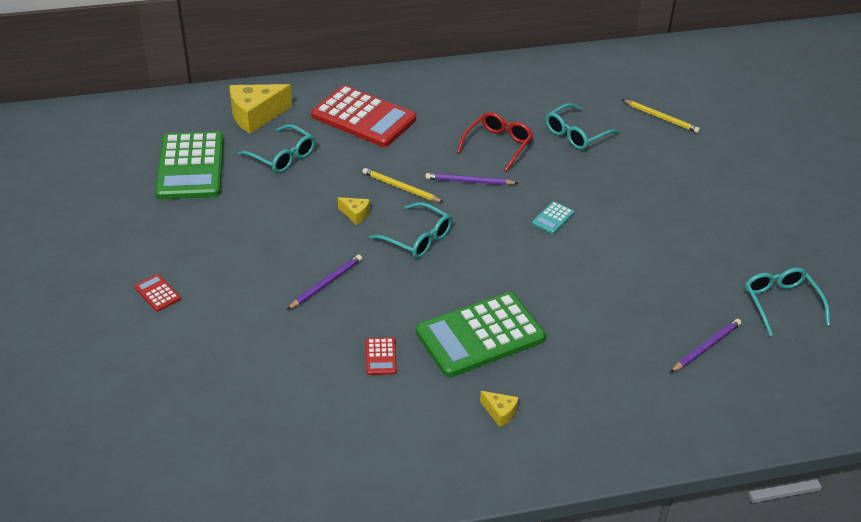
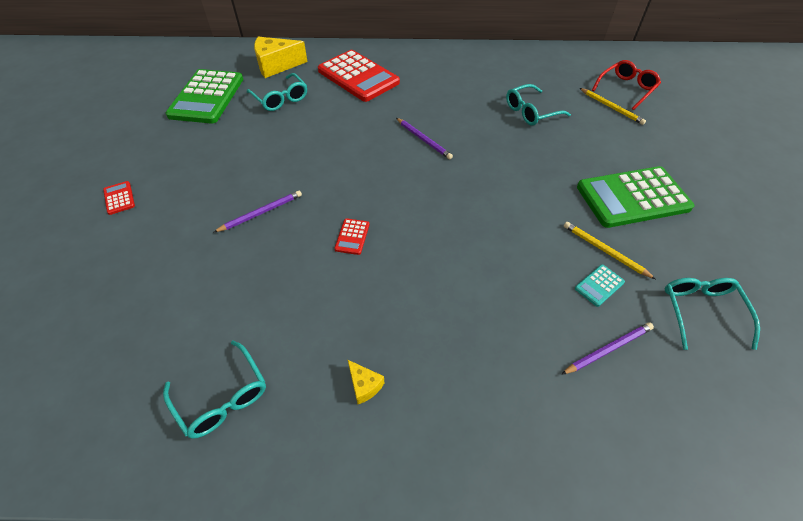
camera: 15 degrees right, 10 degrees up
yellow cheese [338,197,370,225] -> none
yellow pencil [363,168,443,202] -> yellow pencil moved to [564,222,656,279]
red calculator [366,337,397,375] -> red calculator moved to [334,218,370,255]
turquoise glasses [369,202,452,258] -> turquoise glasses moved to [163,340,266,439]
green calculator [416,292,546,377] -> green calculator moved to [577,166,694,228]
purple pencil [425,173,518,185] -> purple pencil turned 150 degrees counterclockwise [396,118,453,159]
red glasses [457,112,533,172] -> red glasses moved to [592,60,661,110]
turquoise calculator [532,201,574,234] -> turquoise calculator moved to [575,265,625,307]

